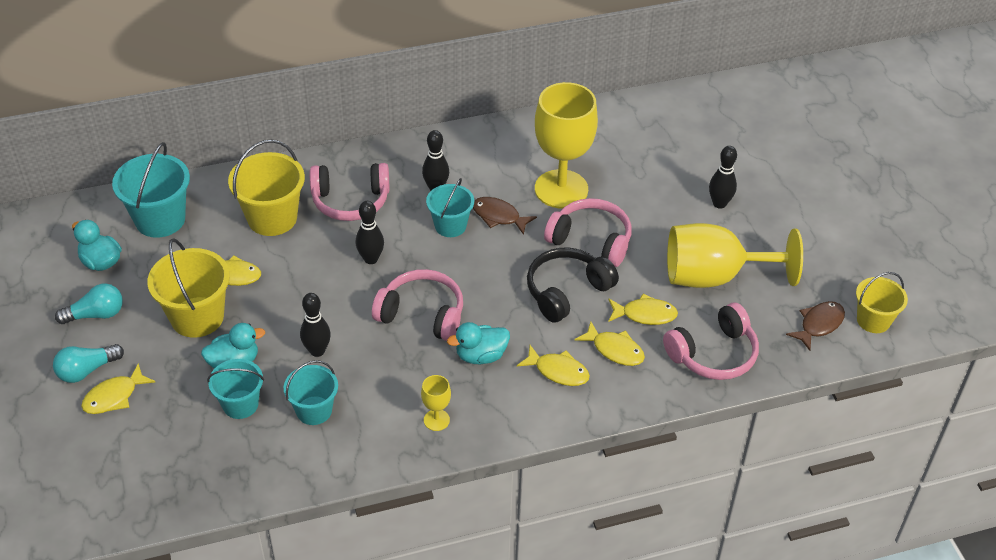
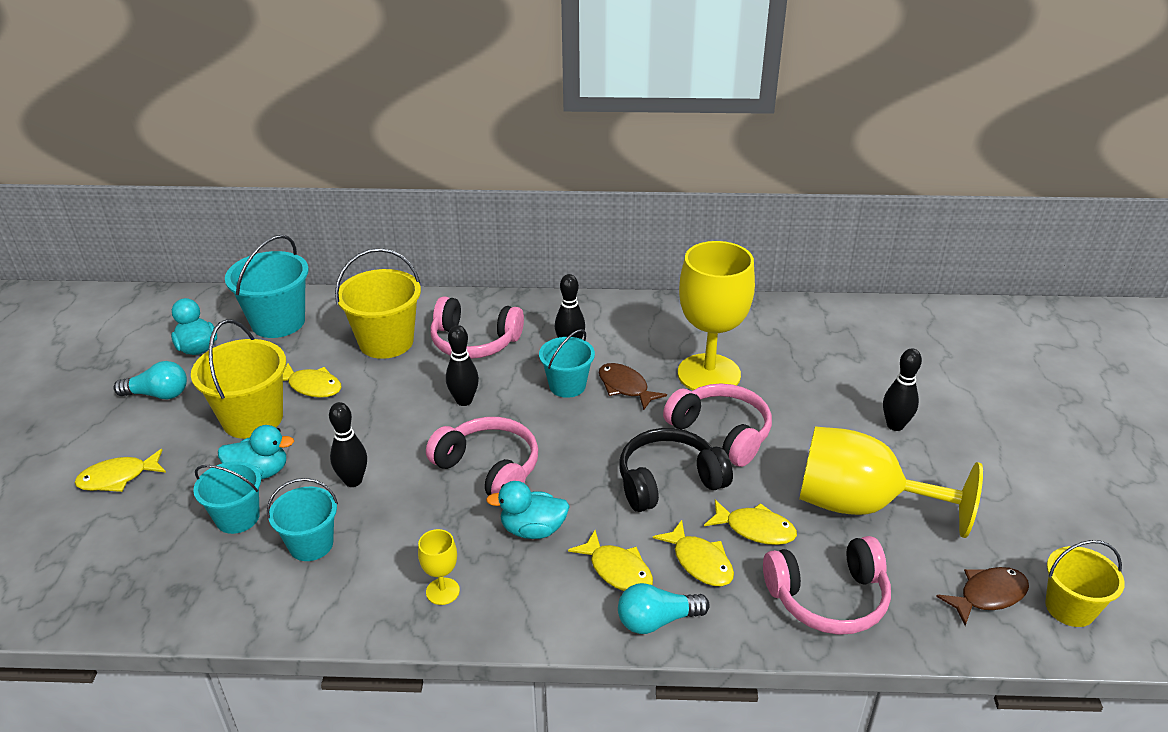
camera: 20 degrees right, 10 degrees down
turquoise light bulb [53,344,124,383] -> turquoise light bulb moved to [618,583,710,634]

